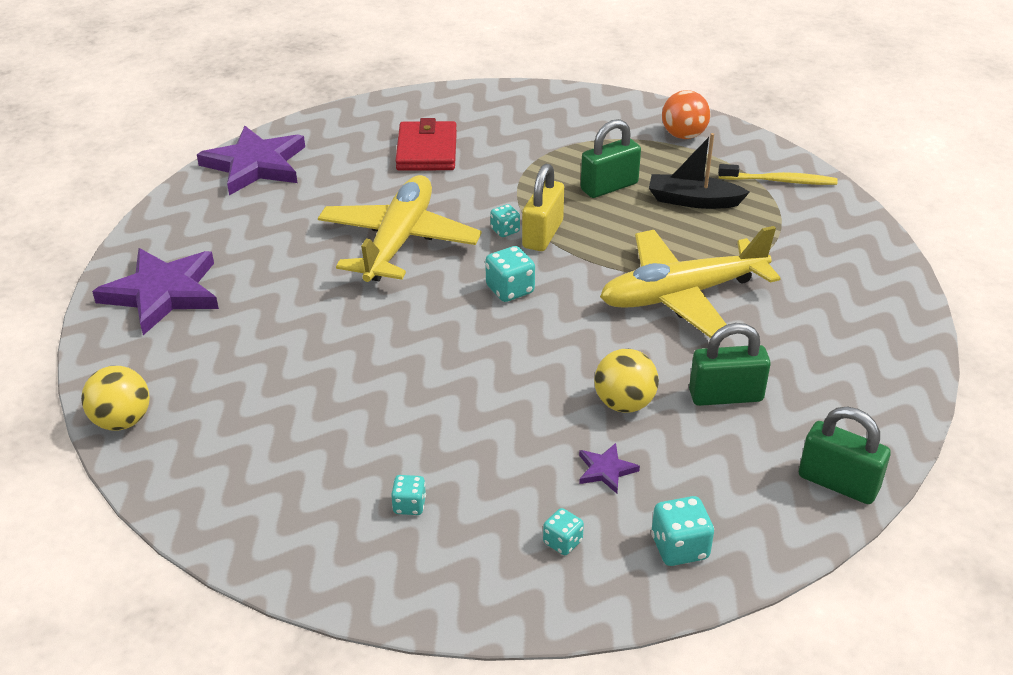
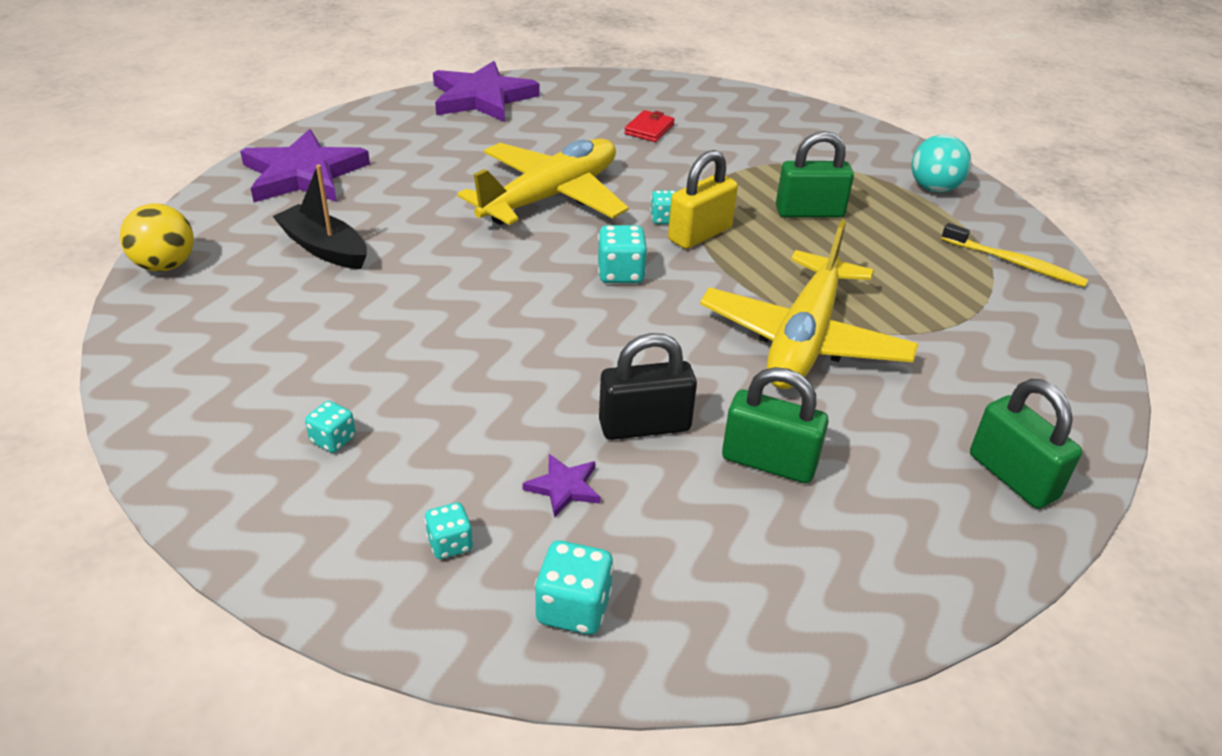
camera: 25 degrees right, 0 degrees up
red wallet [396,118,457,171] -> red wallet [624,110,675,142], size x0.57
yellow ball [594,349,659,413] -> black padlock [599,333,697,440]
yellow plane [600,226,781,338] -> yellow plane turned 75 degrees counterclockwise [700,220,918,389]
black boat [649,133,750,209] -> black boat moved to [273,165,367,269]
orange ball [662,90,710,139] -> turquoise ball [912,135,971,193]
green padlock [799,407,891,504] -> green padlock moved to [970,379,1082,509]

